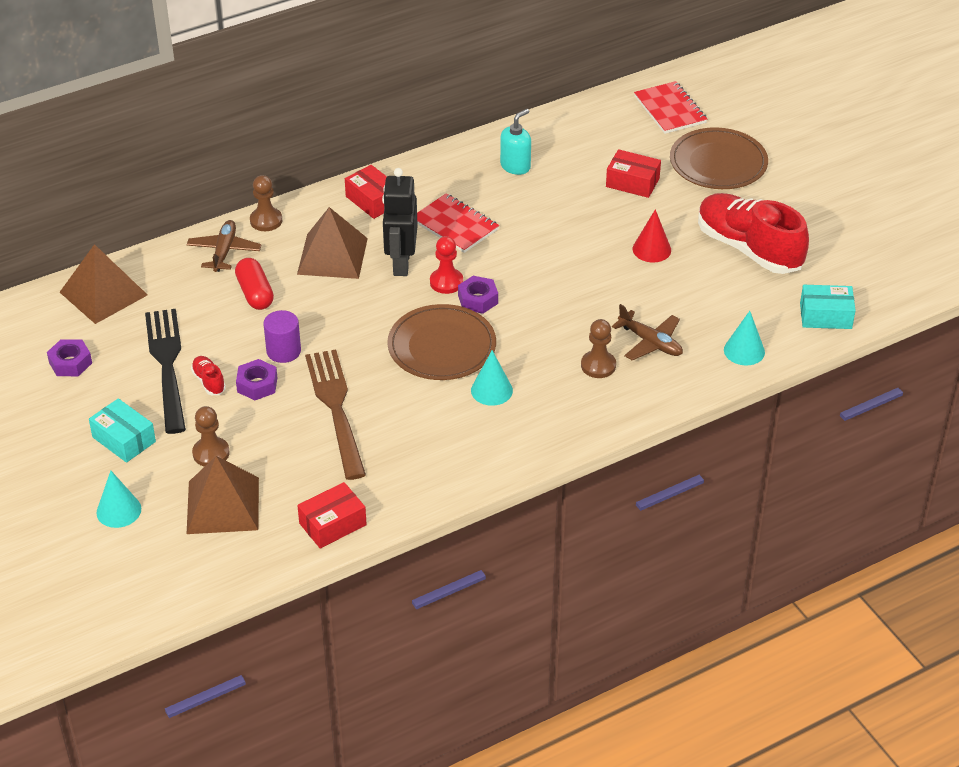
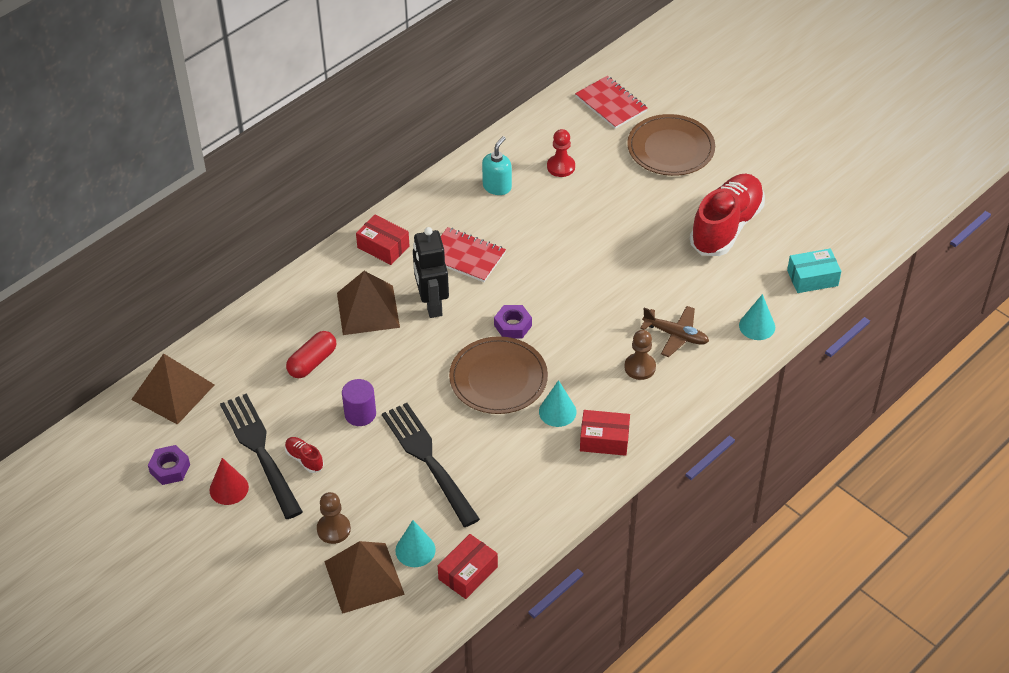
camera: 15 degrees left, 5 degrees up
turquoise box [89,398,156,463] -> none
turquoise cone [96,471,141,528] -> turquoise cone moved to [395,520,436,567]
brown plane [186,220,262,272] -> none
red capsule [235,258,274,310] -> red capsule turned 75 degrees clockwise [286,331,336,378]
purple nut [236,359,278,400] -> none
brown pawn [250,175,282,231] -> none
brown fork [305,350,366,480] -> black fork [382,403,480,527]
red pawn [430,236,463,294] -> red pawn moved to [547,129,575,177]
red box [606,149,661,198] -> red box moved to [580,410,630,456]
red cone [633,209,671,262] -> red cone moved to [209,458,249,505]
red shoe [698,193,809,274] -> red shoe turned 90 degrees clockwise [690,174,765,256]

